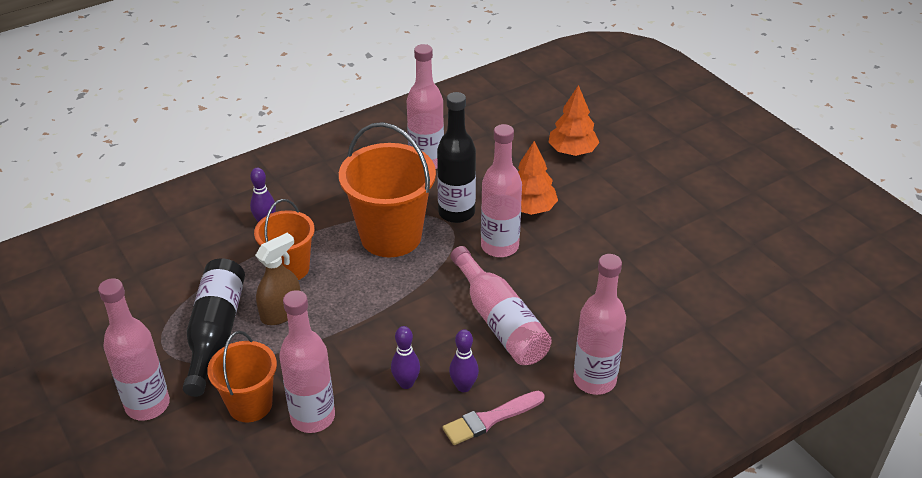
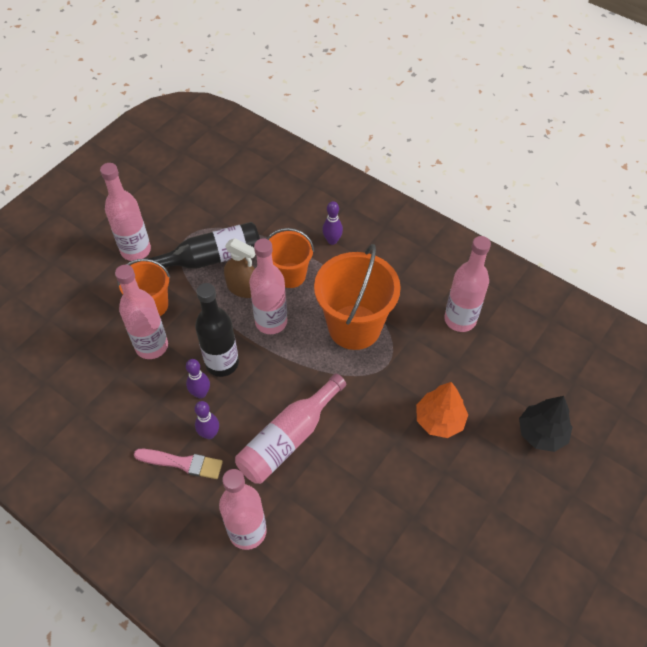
camera: 70 degrees right, 15 degrees up
black bottle [437,92,476,223] -> black bottle moved to [195,283,239,377]
pink brush [443,391,545,445] -> pink brush turned 150 degrees clockwise [134,449,223,479]
pink bottle [481,124,522,257] -> pink bottle moved to [249,238,287,334]
orange tree [548,85,599,156] -> black tree [519,396,572,452]

